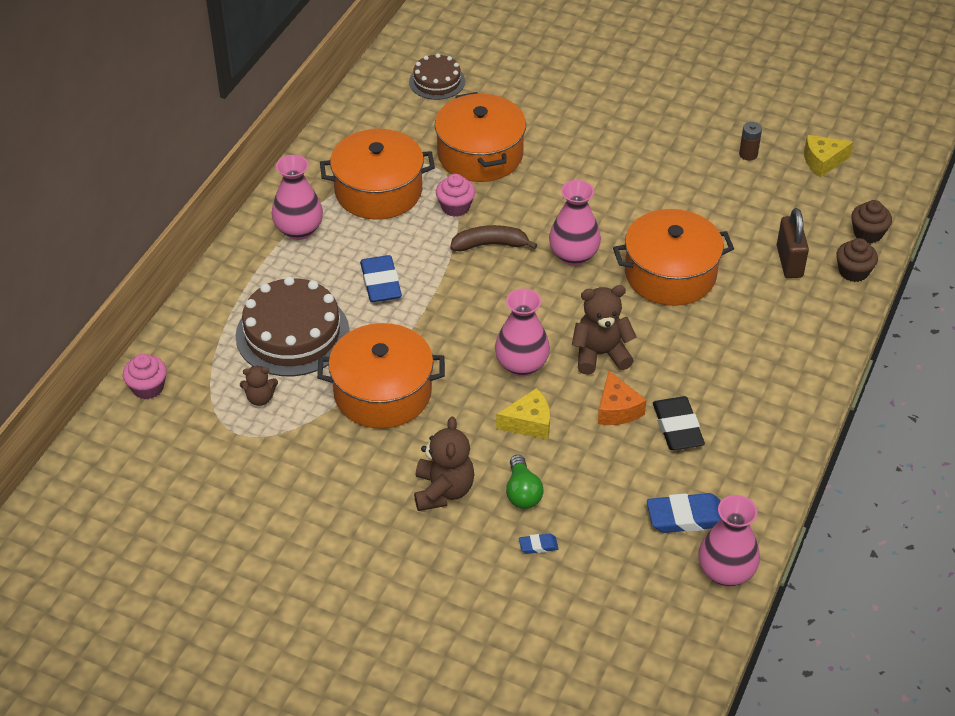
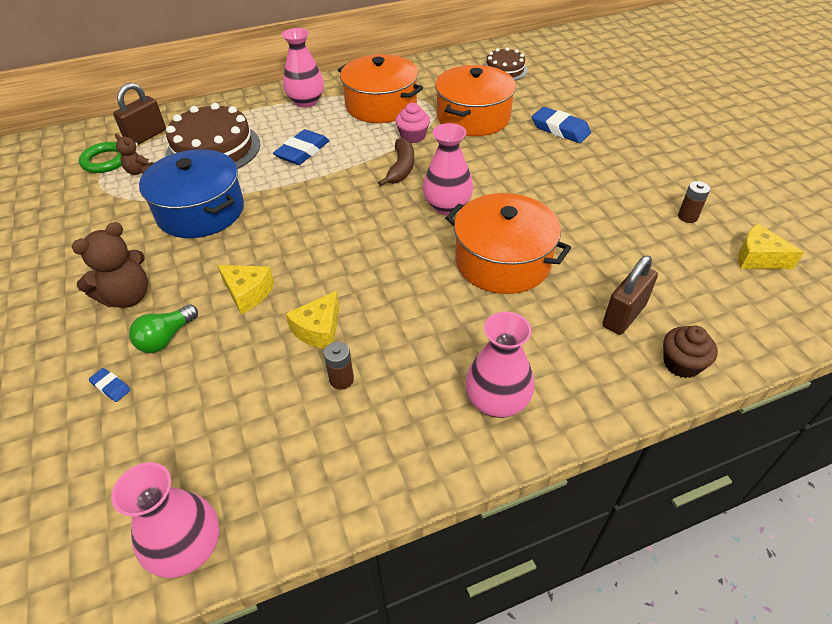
camera: 45 degrees right, 0 degrees up
pink cupcake [123,354,167,399] -> none
orange pot [317,323,445,429] -> blue pot [139,149,244,238]
brown banana [450,225,537,251] -> brown banana turned 60 degrees clockwise [378,138,414,186]
pink vase [495,288,550,377] -> pink vase moved to [465,311,535,418]
brown teddy bear [572,285,636,375] -> none
orange cheese [598,371,646,425] -> yellow cheese [286,291,339,349]
blue eraser [647,493,722,533] -> blue eraser moved to [532,107,591,143]
black eraser [653,396,705,450] -> brown battery [324,341,354,390]
brown cupcake [851,200,892,243] -> none
none -> green ring [79,142,122,173]
none -> brown padlock [113,83,166,145]

